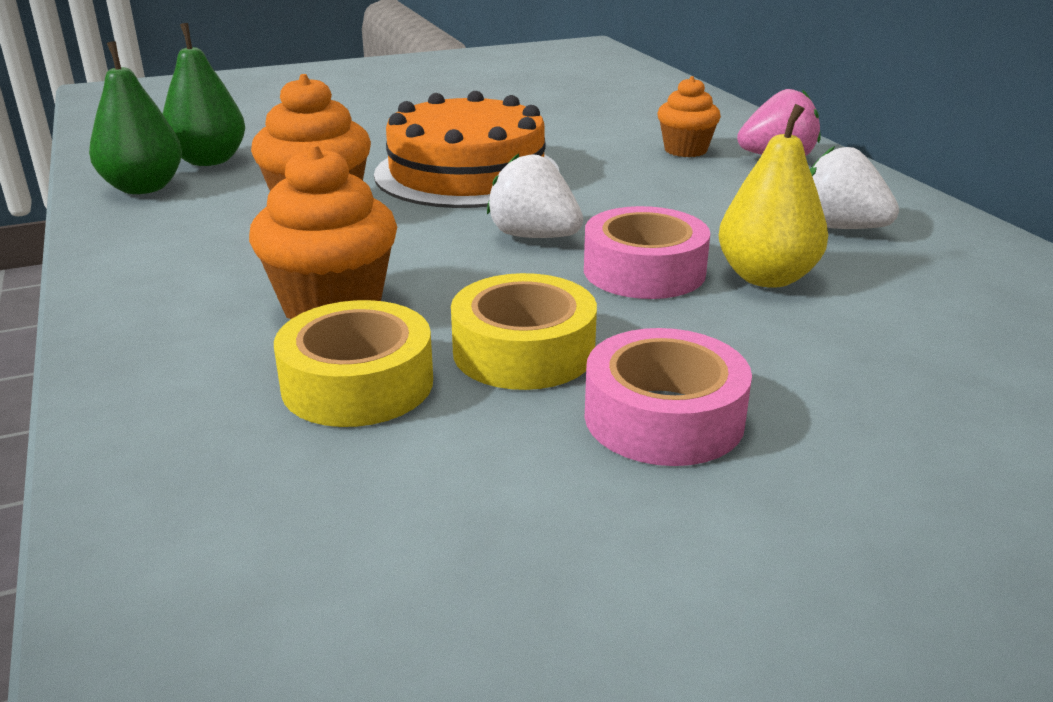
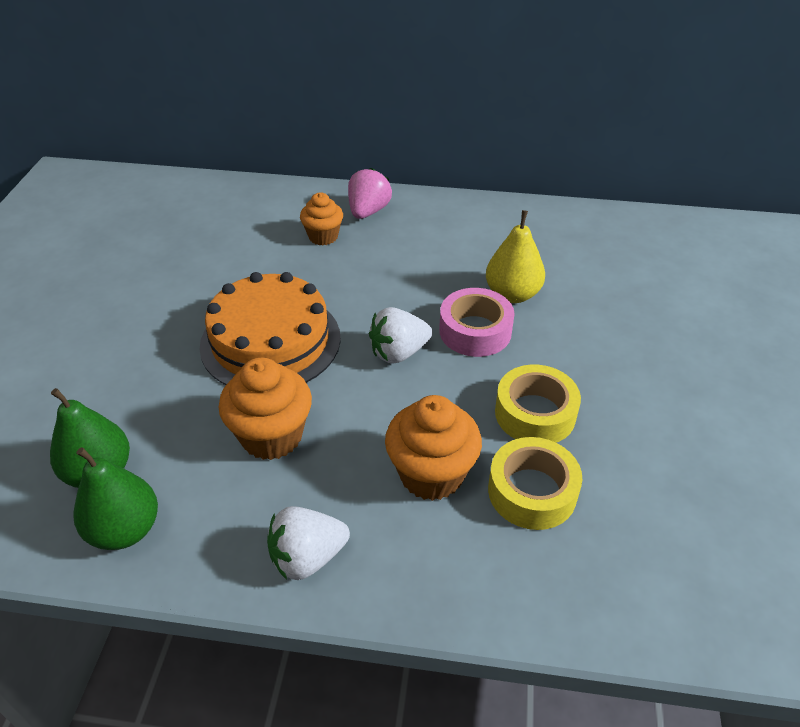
camera: 60 degrees left, 15 degrees up
pink tape [585,328,752,466] -> none
white strawberry [810,146,899,229] -> white strawberry moved to [267,506,350,580]

